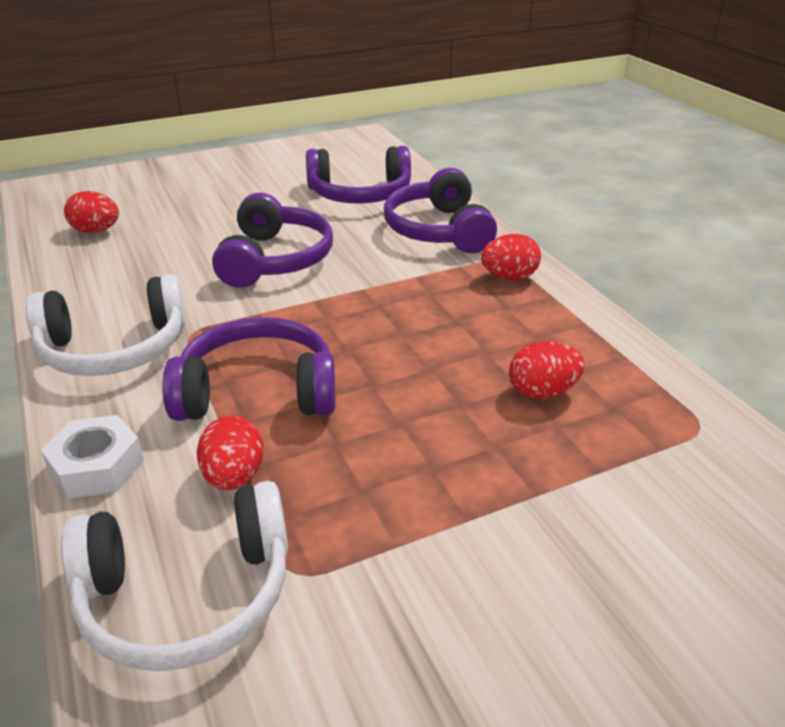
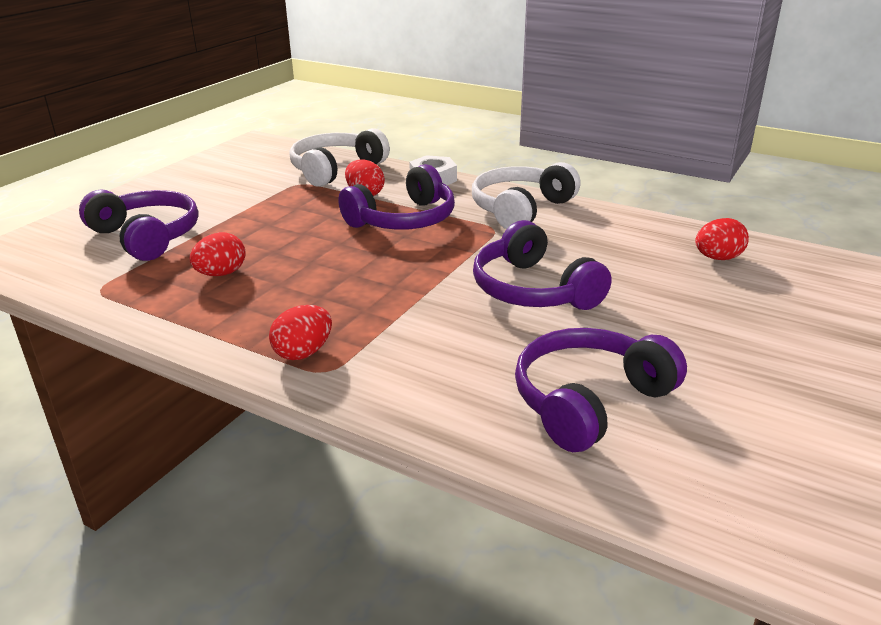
camera: 145 degrees right, 5 degrees down
purple headphones [384,168,497,253] -> purple headphones moved to [79,189,198,261]

